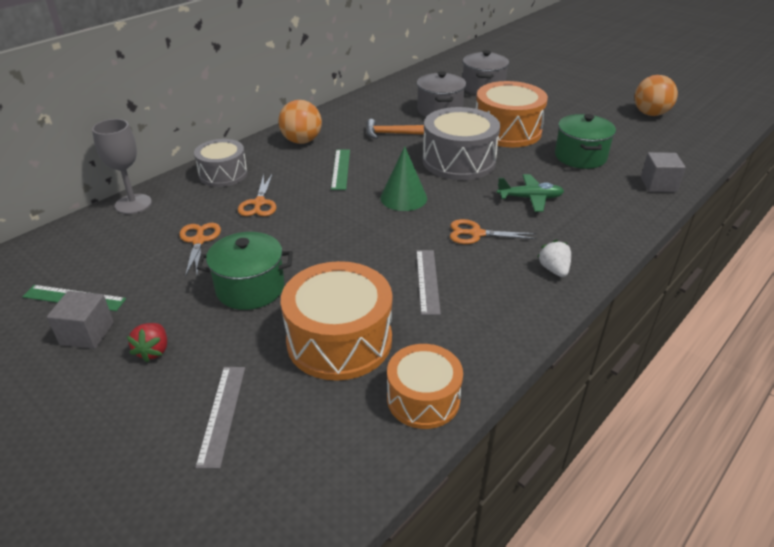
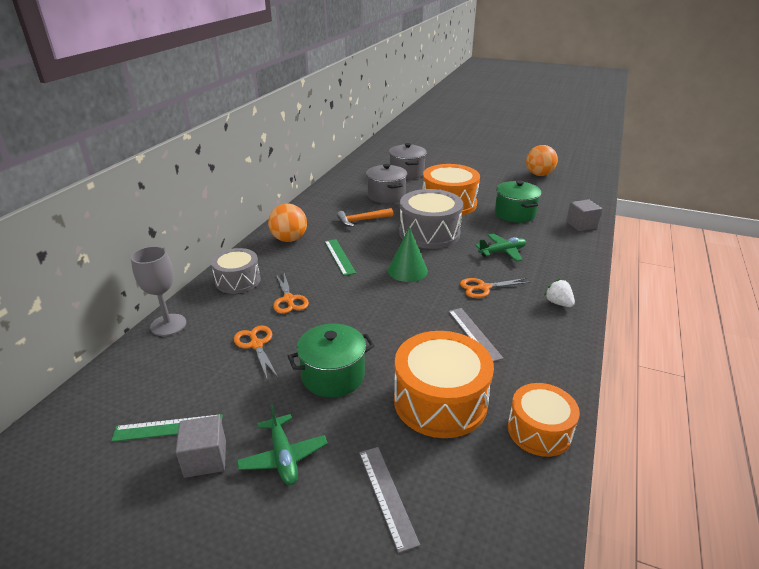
camera: 20 degrees left, 5 degrees down
red strawberry [126,323,167,363] -> green plane [237,404,328,485]

